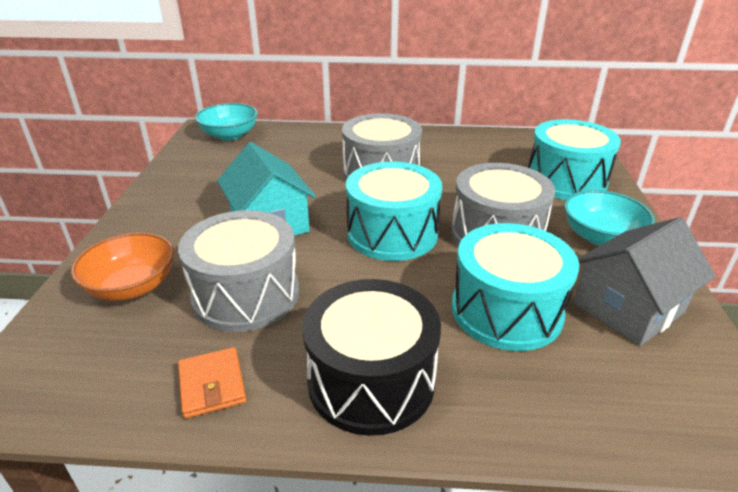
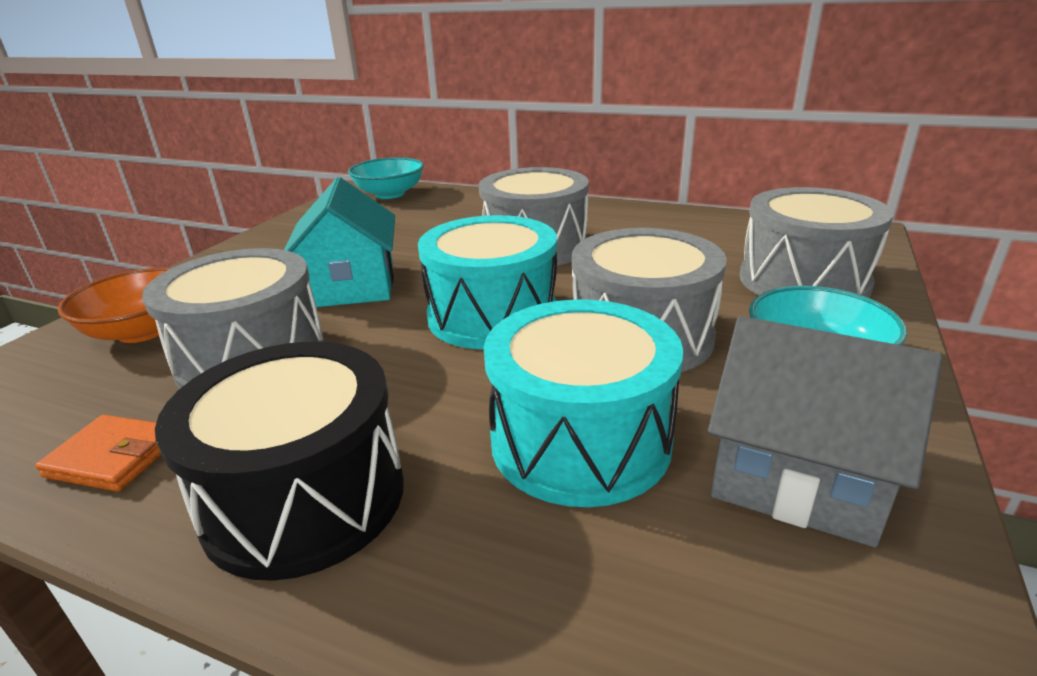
camera: 20 degrees right, 5 degrees down
orange wallet [178,347,246,419] -> orange wallet turned 75 degrees counterclockwise [35,415,161,492]
turquoise drum [528,119,621,200] -> grey drum [740,187,893,298]
grey house [573,217,716,346] -> grey house turned 45 degrees clockwise [708,316,942,547]

